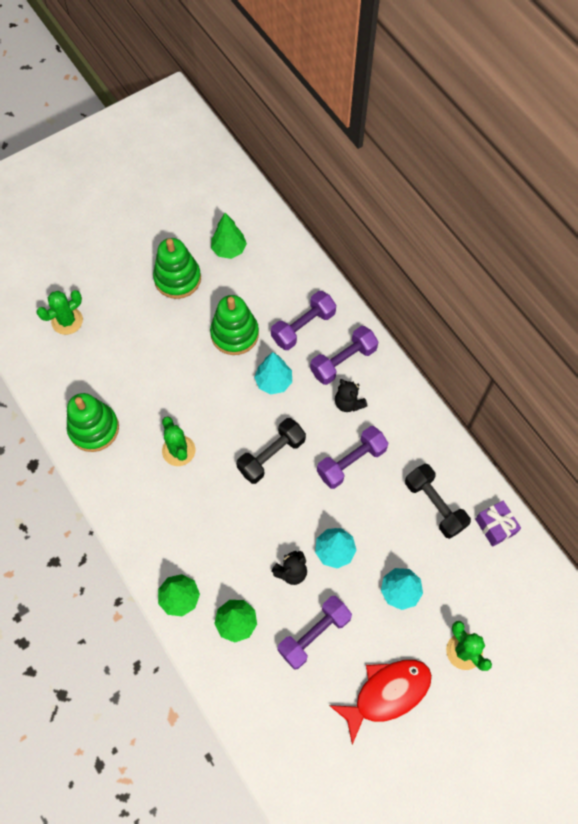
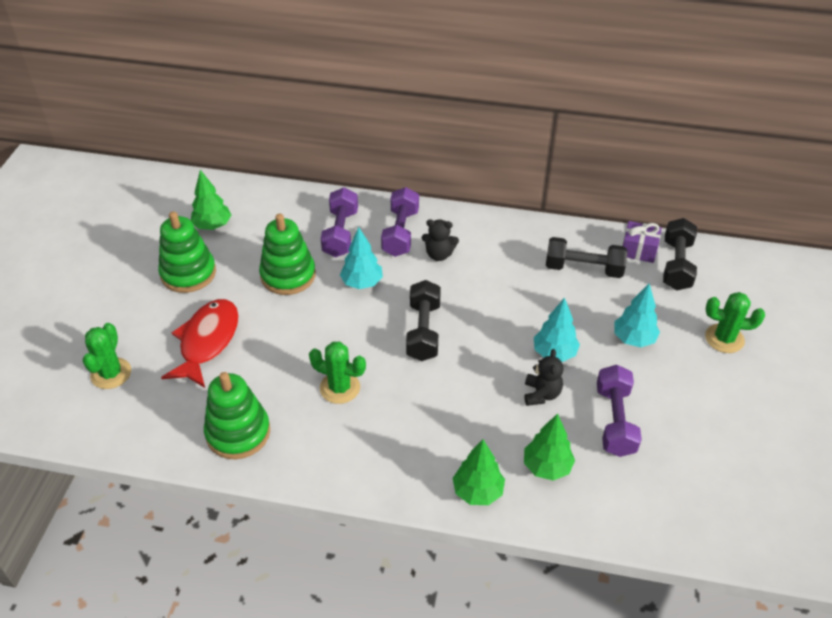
camera: 45 degrees left, 20 degrees down
purple dumbbell [317,426,389,489] -> none
red fish [329,659,432,745] -> red fish moved to [161,299,239,388]
none -> black dumbbell [663,218,697,290]

